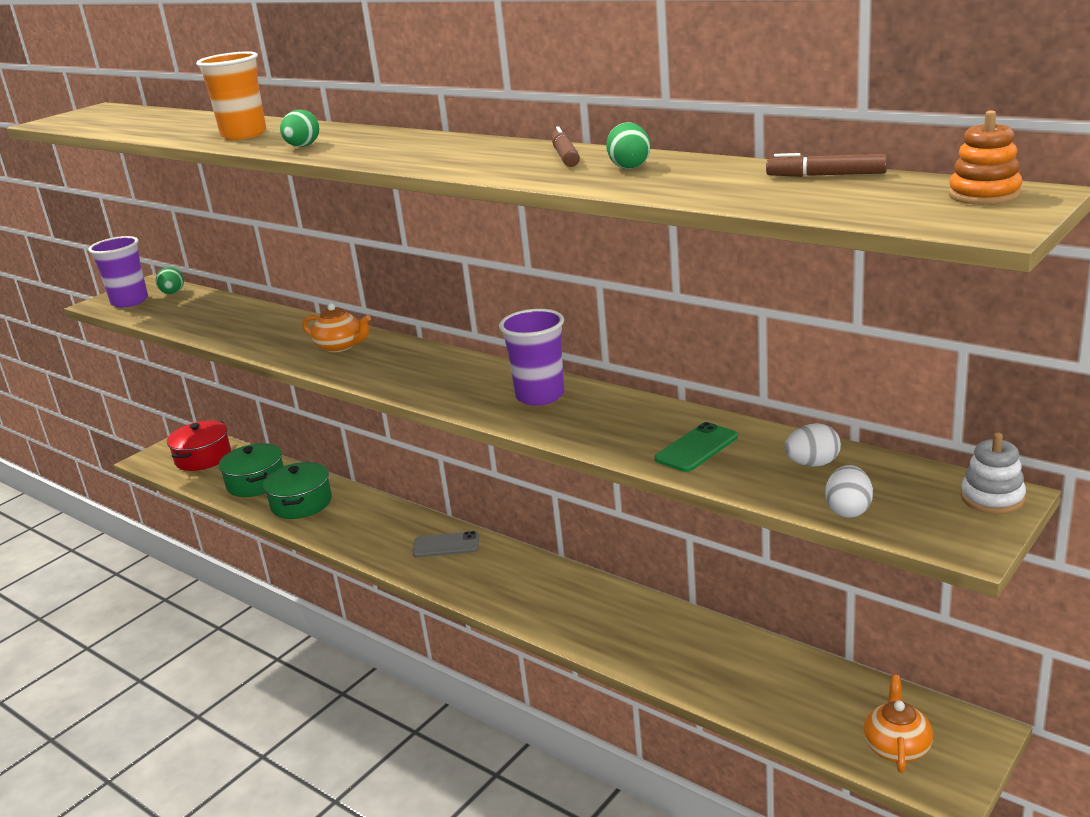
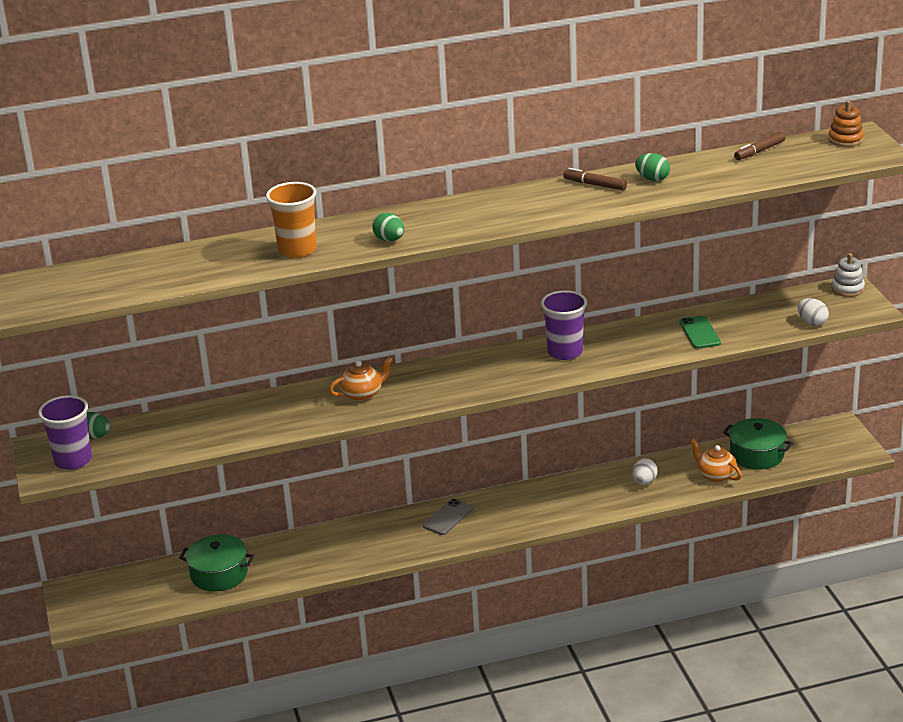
camera: 55 degrees left, 5 degrees up
red pot [167,421,231,471] -> none
green pot [263,462,332,519] -> green pot moved to [723,418,793,469]
white egg [784,424,841,467] -> white egg moved to [632,458,658,485]
orange teapot [863,675,933,773] -> orange teapot moved to [690,439,742,482]

